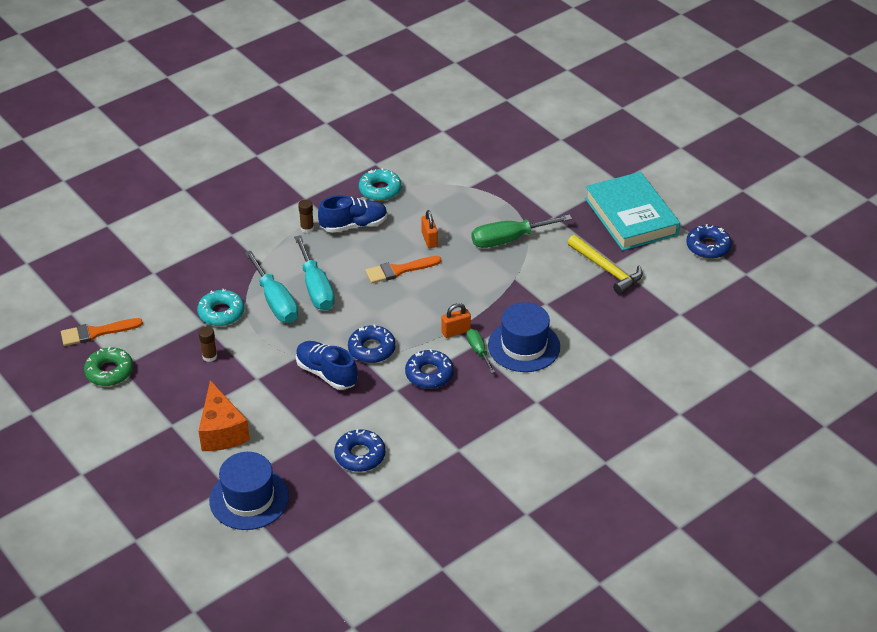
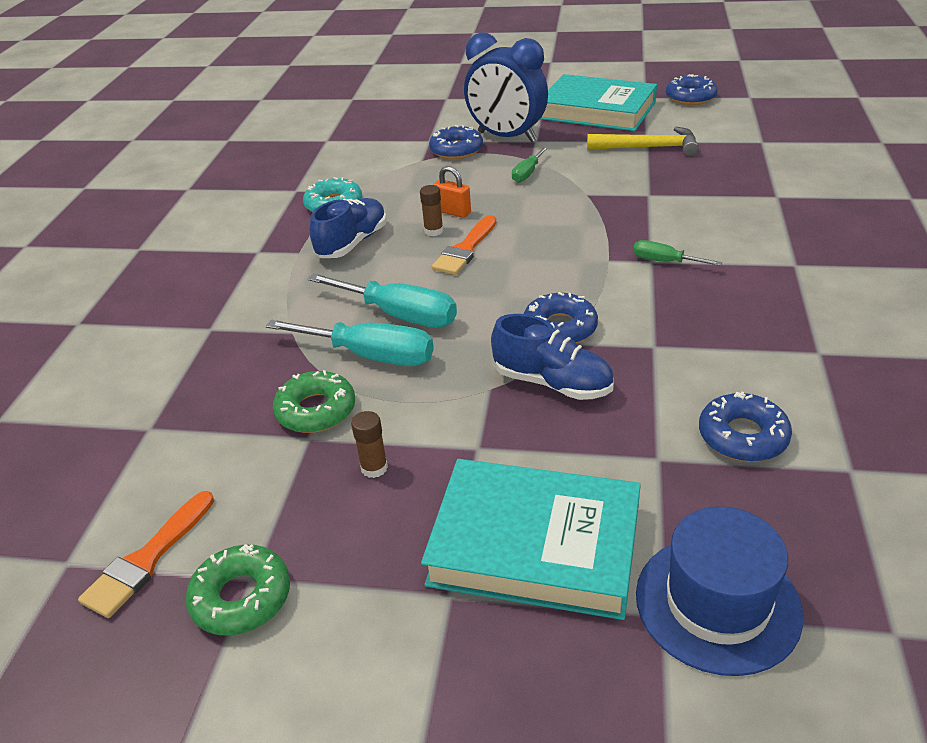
camera: 40 degrees left, 5 degrees down
turquoise donut [197,289,244,326] -> green donut [273,370,355,433]
orange cheese [198,380,250,451] -> turquoise book [421,459,641,620]
blue shoe [296,341,358,390] -> blue shoe turned 150 degrees counterclockwise [491,314,614,400]
brown glue stick [298,199,314,233] -> brown glue stick moved to [420,185,444,236]
blue donut [405,349,454,389] -> blue donut moved to [429,125,483,159]
orange padlock [441,303,471,338] -> none
green screwdriver [471,214,572,248] -> green screwdriver [512,146,549,183], size x0.54
blue hat [488,302,560,372] -> none
none -> blue clock [464,32,548,142]

